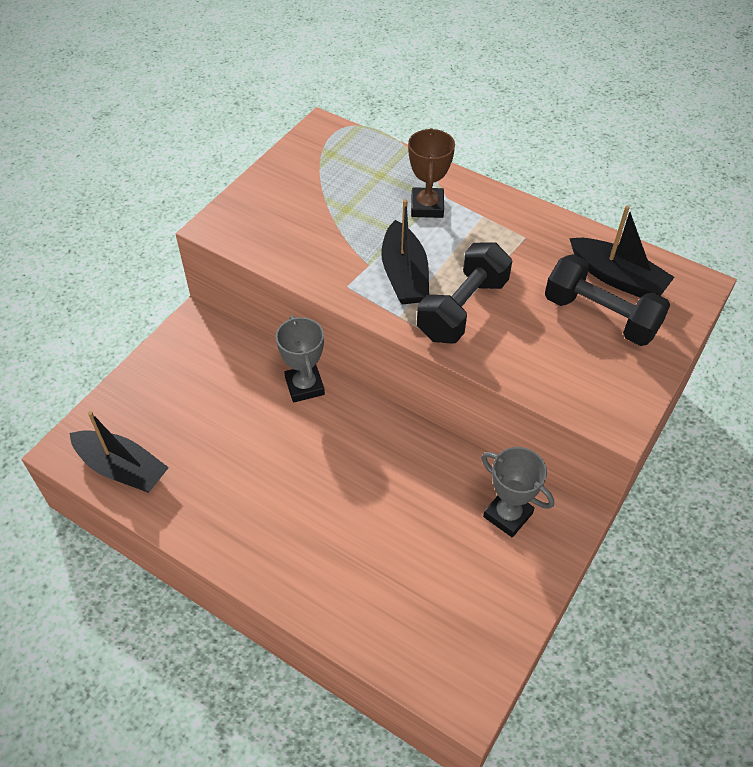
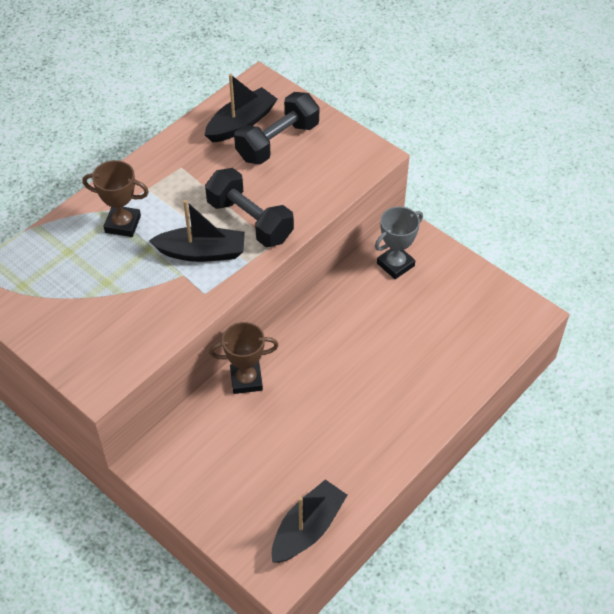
camera: 80 degrees left, 0 degrees up
grey trophy [276,315,325,403] -> brown trophy [209,322,279,394]

